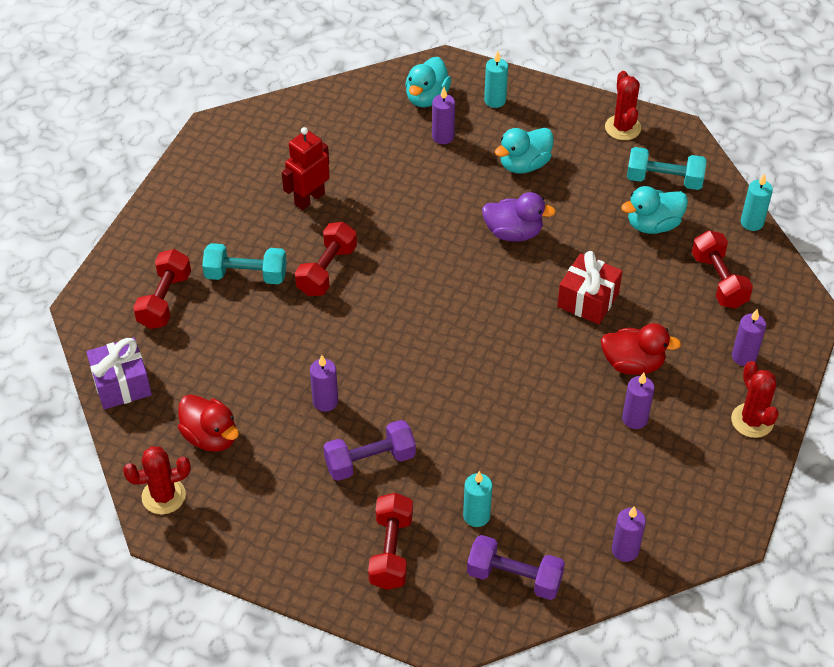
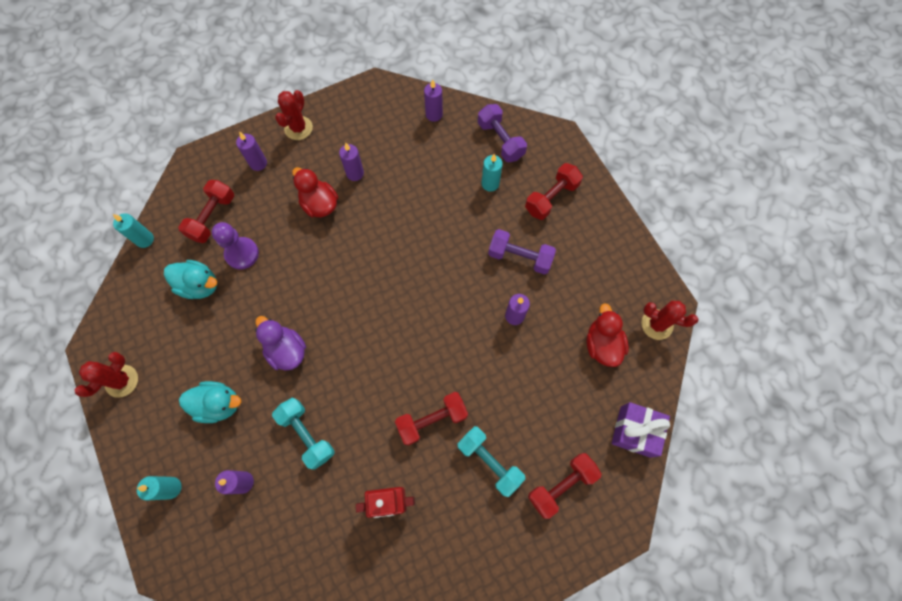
camera: 140 degrees left, 20 degrees up
turquoise duck [405,57,451,107] -> none
red gift [557,251,623,324] -> none
turquoise dumbbell [627,147,706,190] -> turquoise dumbbell moved to [272,398,335,470]
none -> purple pawn [212,222,259,269]

